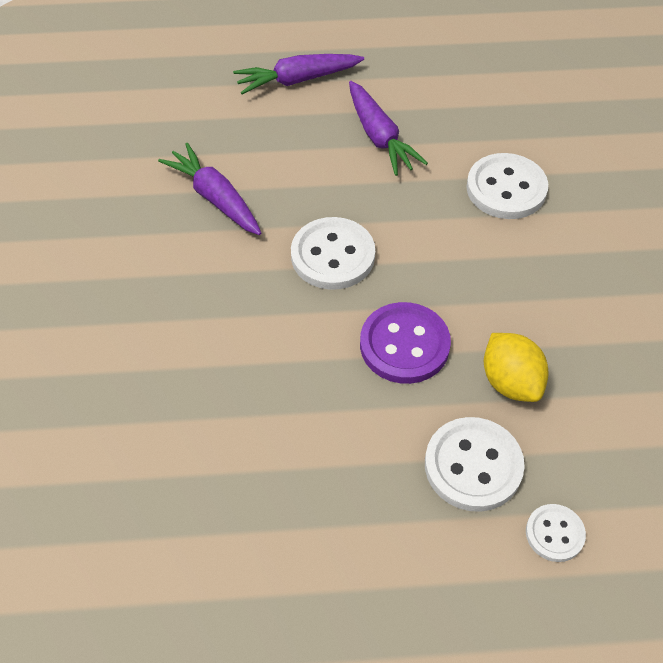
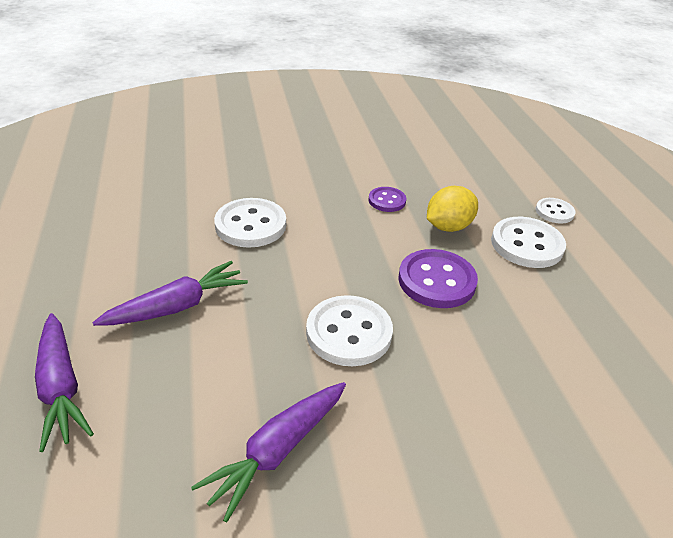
camera: 100 degrees left, 15 degrees down
none -> purple button [369,187,406,212]

